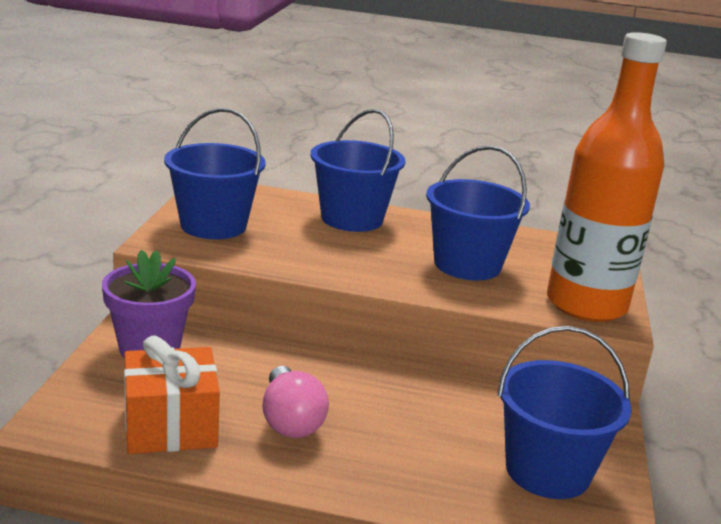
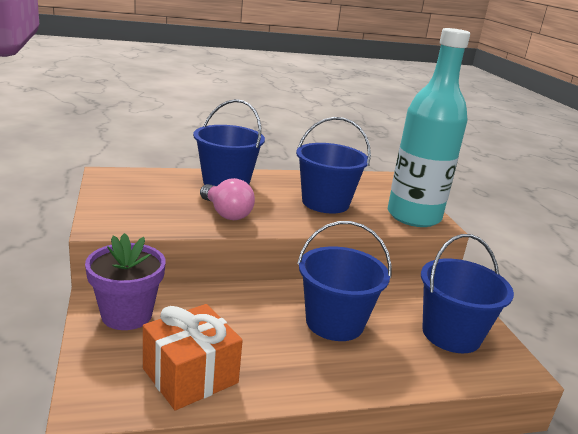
camera: 25 degrees left, 0 degrees up
blue bucket [164,108,266,239] -> blue bucket moved to [297,221,392,341]
pink light bulb [262,366,329,438] -> pink light bulb moved to [200,178,255,220]
orange bottle [547,32,667,322] -> turquoise bottle [388,28,470,227]

